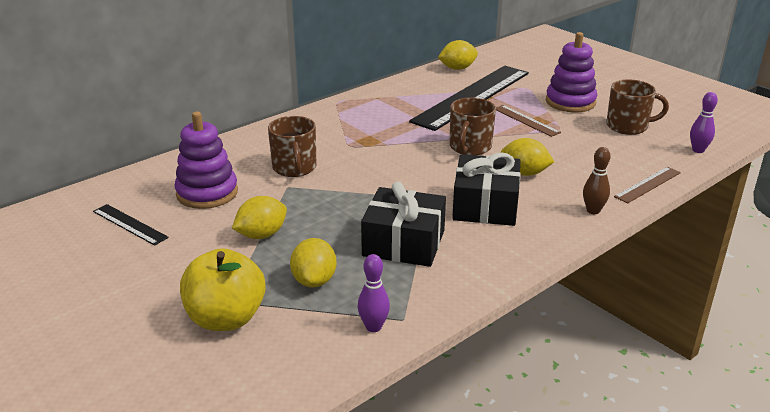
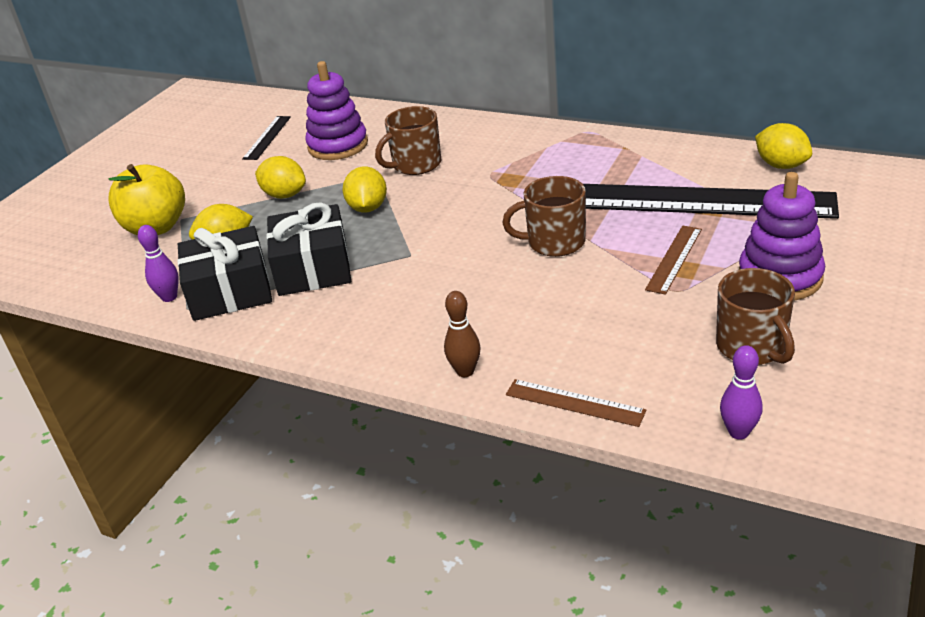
camera: 70 degrees right, 5 degrees up
black gift [452,153,521,226] -> black gift moved to [177,226,272,321]
yellow lemon [501,138,554,176] -> yellow lemon moved to [342,166,387,213]

